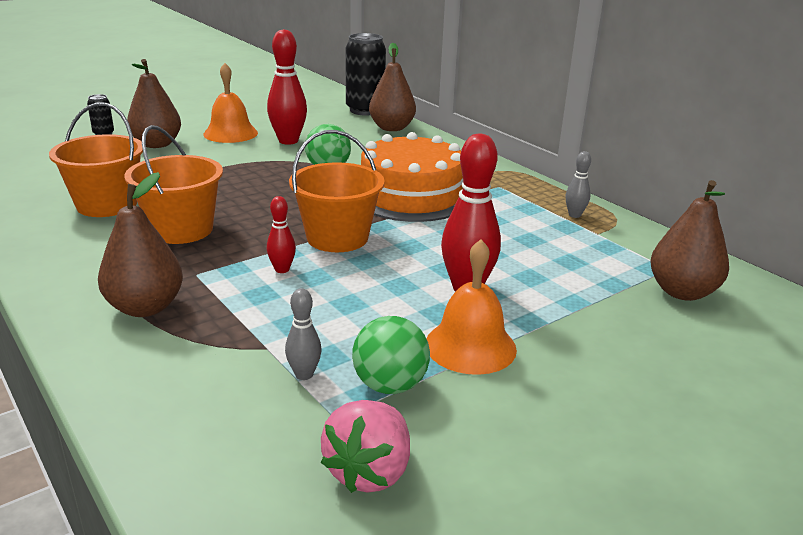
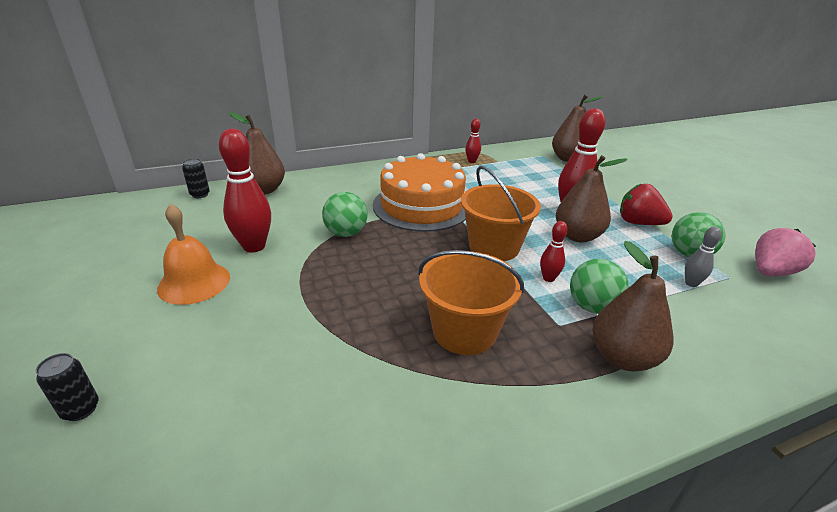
camera: 75 degrees left, 5 degrees up
orange bucket [49,102,143,217] -> none
brown pear [127,59,181,148] -> brown pear moved to [556,155,628,243]
pink strawberry [321,400,410,493] -> pink strawberry turned 75 degrees counterclockwise [755,228,816,276]
black can [346,33,386,116] -> black can [182,158,210,198], size x0.47
orange bell [426,239,517,375] -> red strawberry [620,184,673,225]
grey bowling pin [566,151,591,218] -> red bowling pin [465,119,481,163]
none -> green ball [570,259,629,314]

